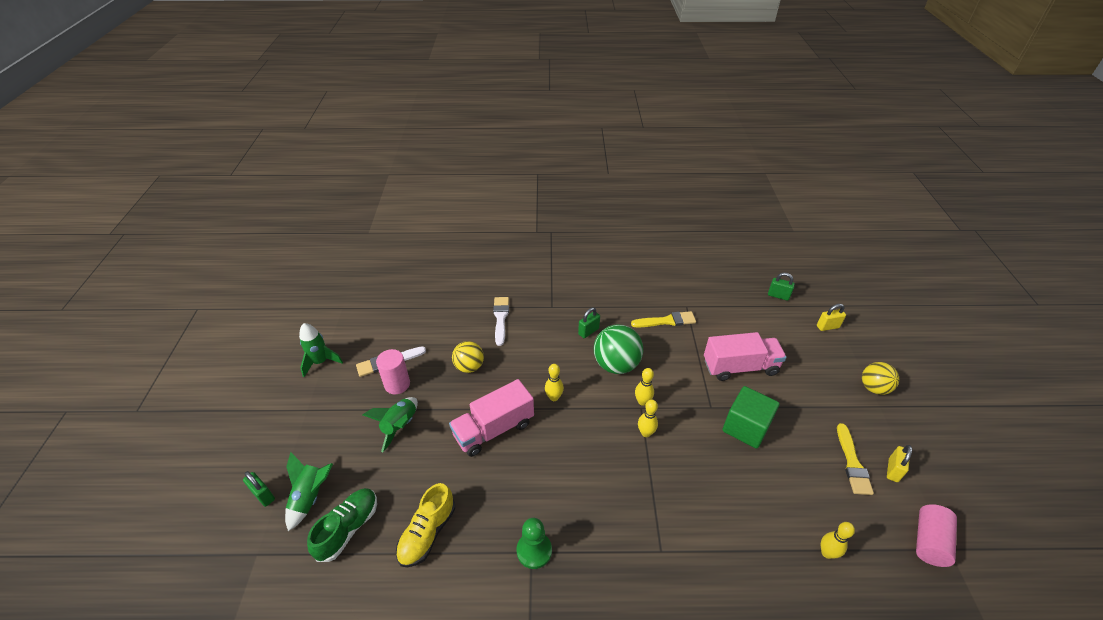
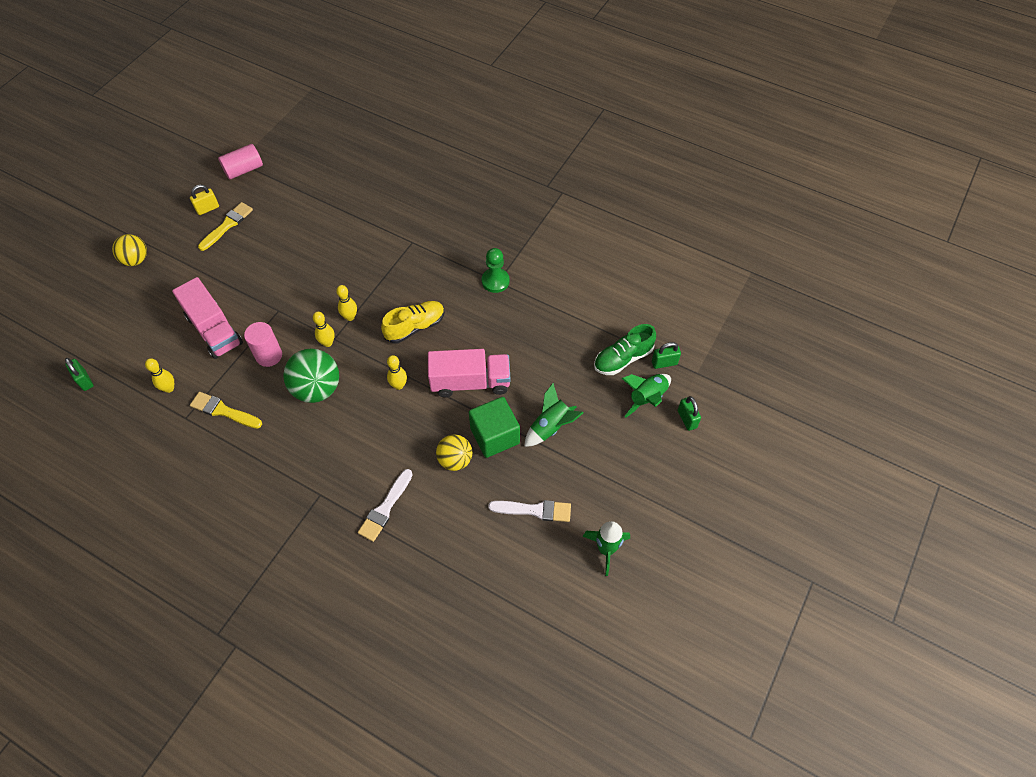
camera: 150 degrees left, 15 degrees up
pink cylinder [376,349,410,394] -> pink cylinder moved to [244,322,282,367]
yellow shoe [396,483,455,567] -> yellow shoe moved to [381,301,445,343]
green padlock [578,308,600,338] -> green padlock moved to [652,342,681,369]
pink truck [704,332,787,381] -> pink truck turned 150 degrees counterclockwise [172,277,243,359]
green cube [723,386,779,449] -> green cube moved to [469,397,520,458]
yellow padlock [817,304,846,331] -> none
yellow bowling pin [821,522,855,559] -> yellow bowling pin moved to [145,358,174,393]

